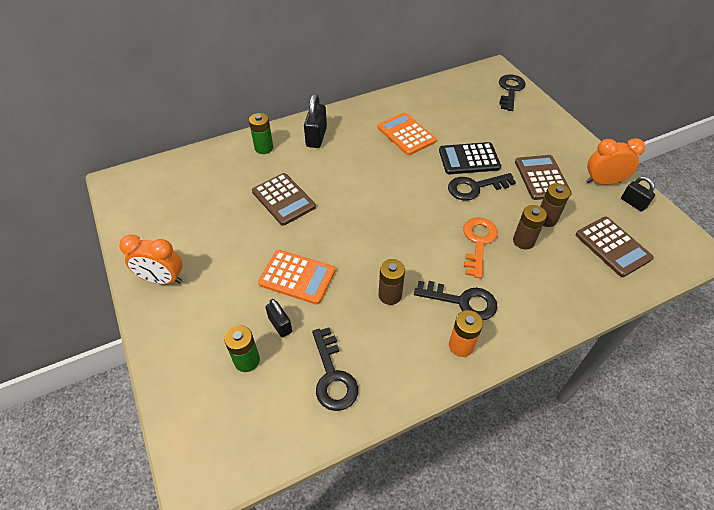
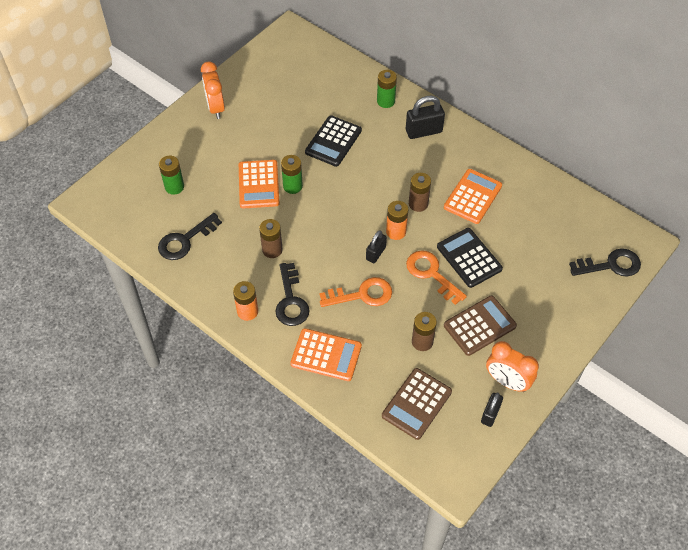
camera: 65 degrees right, 5 degrees up
brown calculator [252,173,316,226] -> black calculator [305,115,362,167]
black padlock [265,299,292,338] -> black padlock moved to [366,230,387,263]
black key [448,173,516,200] -> orange key [406,250,467,305]
brown battery [513,205,547,249] -> brown battery moved to [409,173,431,212]
orange clock [586,138,645,185] -> orange clock turned 150 degrees clockwise [486,341,539,392]
none -> green battery [281,155,303,194]
none -> orange calculator [290,328,362,381]
none -> orange battery [386,201,408,240]

